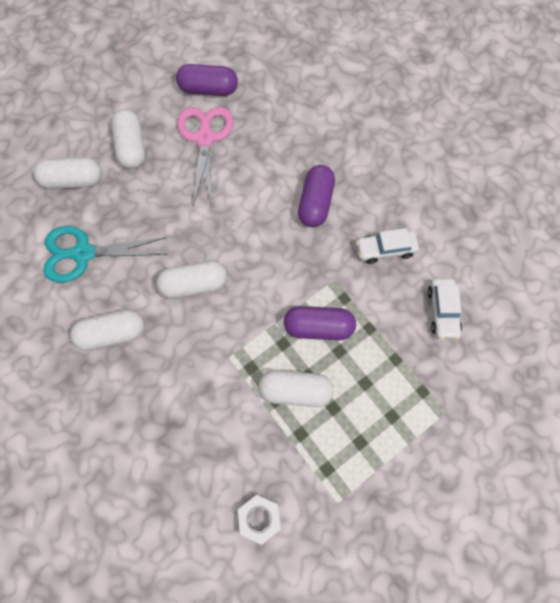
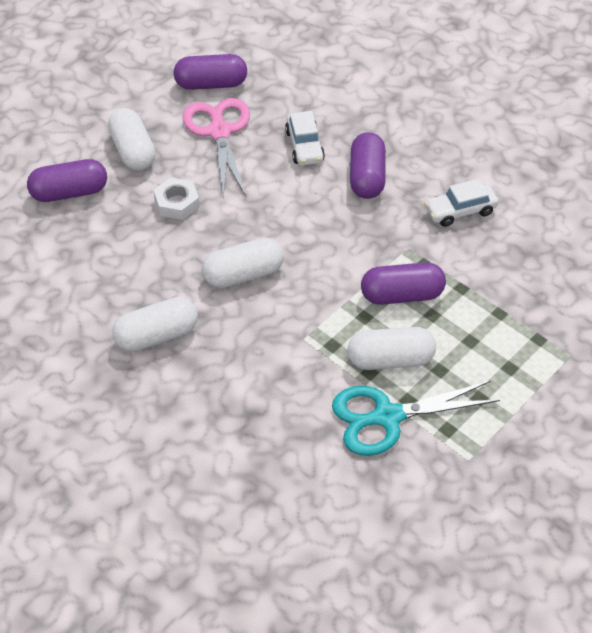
camera: 10 degrees left, 20 degrees down
white capsule [33,157,102,189] -> purple capsule [27,159,107,202]
turquoise scissors [43,226,168,282] -> turquoise scissors moved to [332,381,500,456]
white nut [238,494,281,545] -> white nut moved to [154,178,200,220]
white car [427,279,462,339] -> white car moved to [285,111,325,166]

